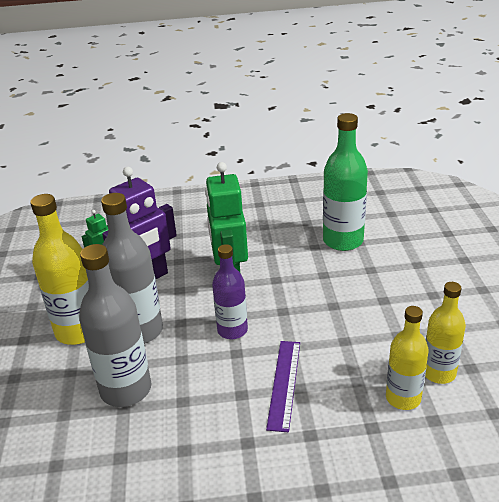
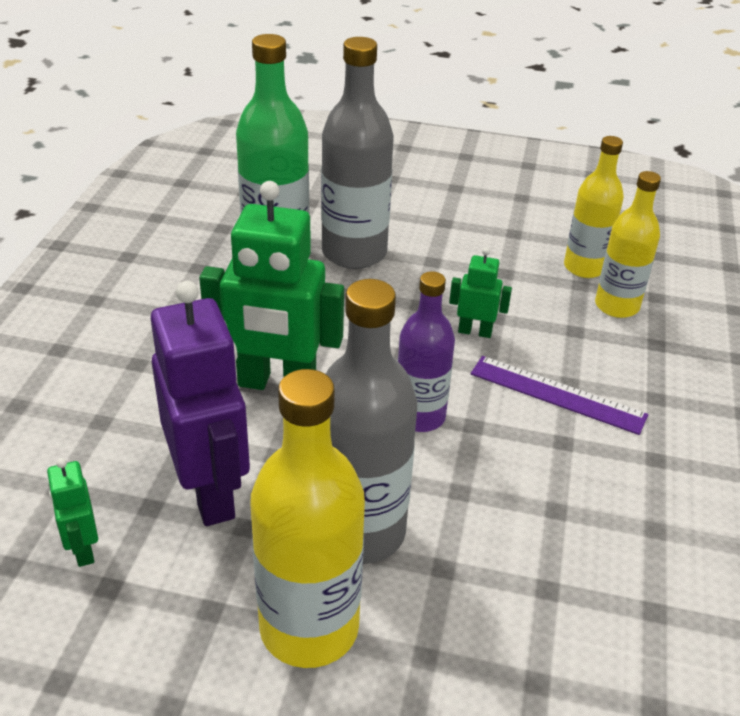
camera: 75 degrees left, 5 degrees up
grey bottle [79,244,152,407] -> grey bottle moved to [321,37,394,269]
none -> green robot [449,247,512,338]

